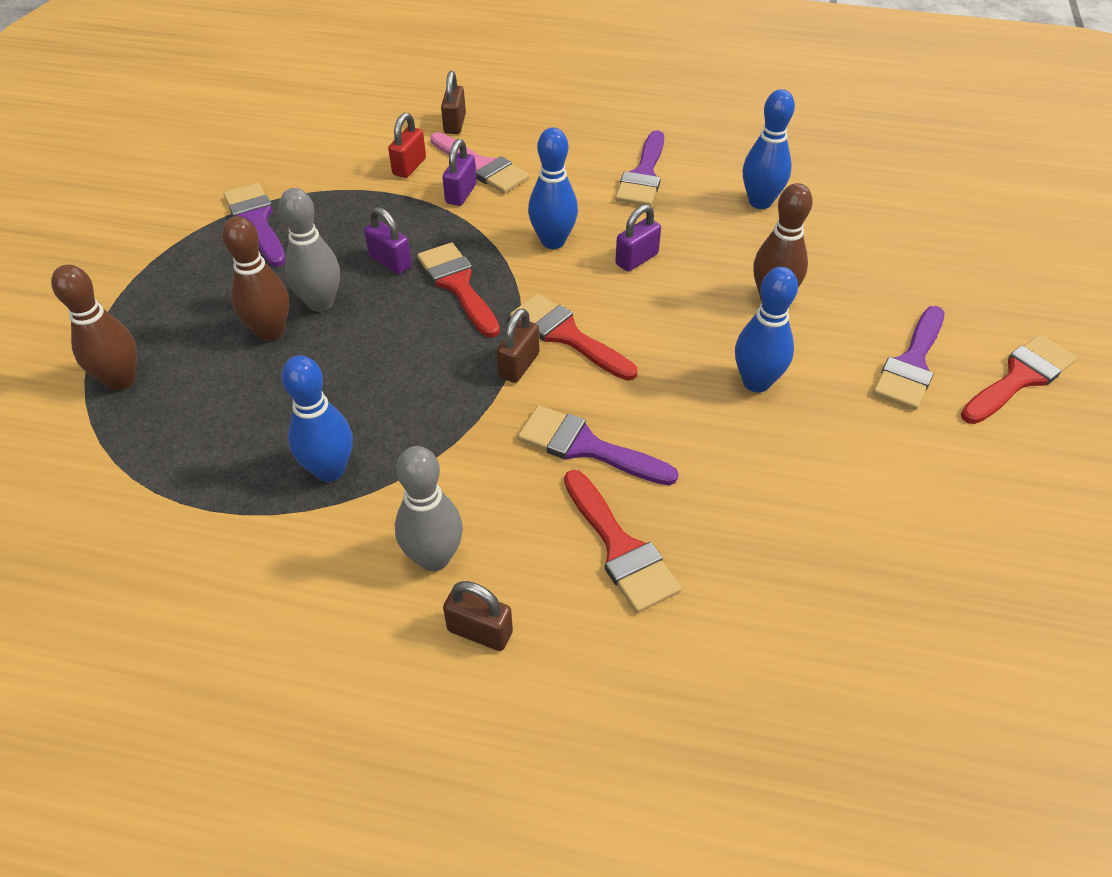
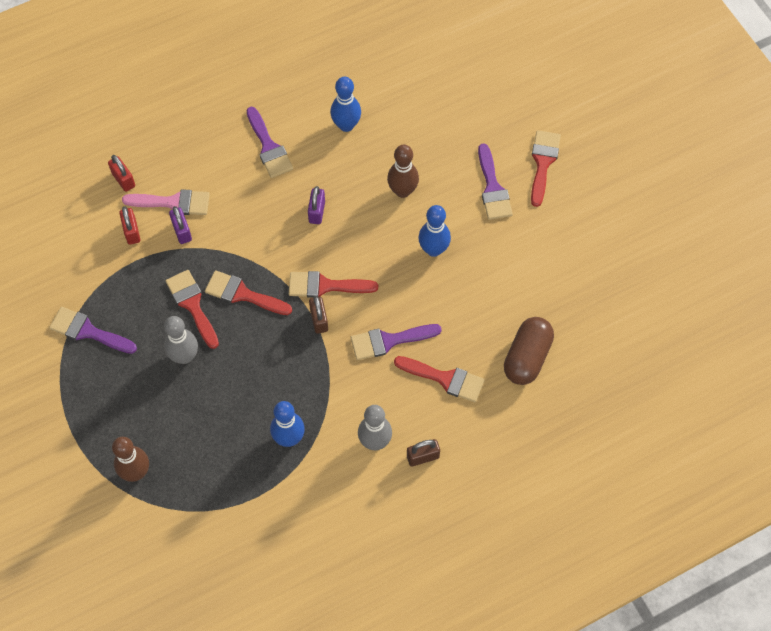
camera: 40 degrees left, 15 degrees up
brown bowling pin [222,216,289,341] -> none
purple padlock [364,207,412,274] -> red brush [166,270,219,349]
brown padlock [441,71,466,134] -> red padlock [108,155,135,192]
blue bowling pin [528,127,578,249] -> none
none -> brown capsule [504,317,554,385]

